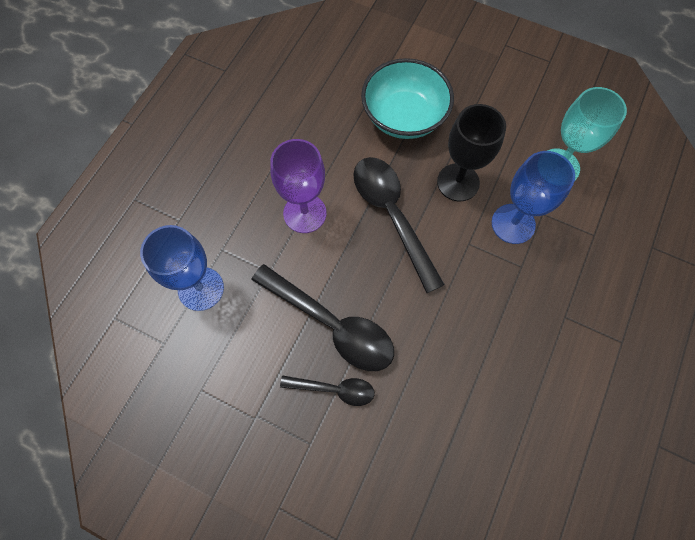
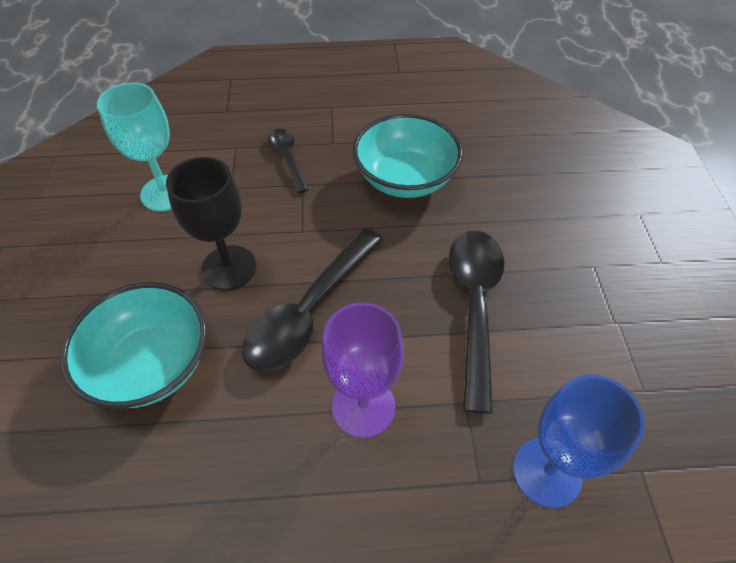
camera: 120 degrees left, 15 degrees down
black spoon [280,375,375,406] -> black spoon moved to [268,129,309,193]
blue goblet [492,151,575,244] -> none
none -> turquoise bowl [353,113,463,198]

